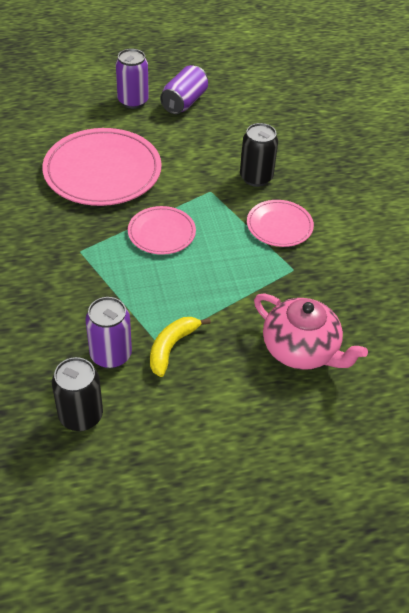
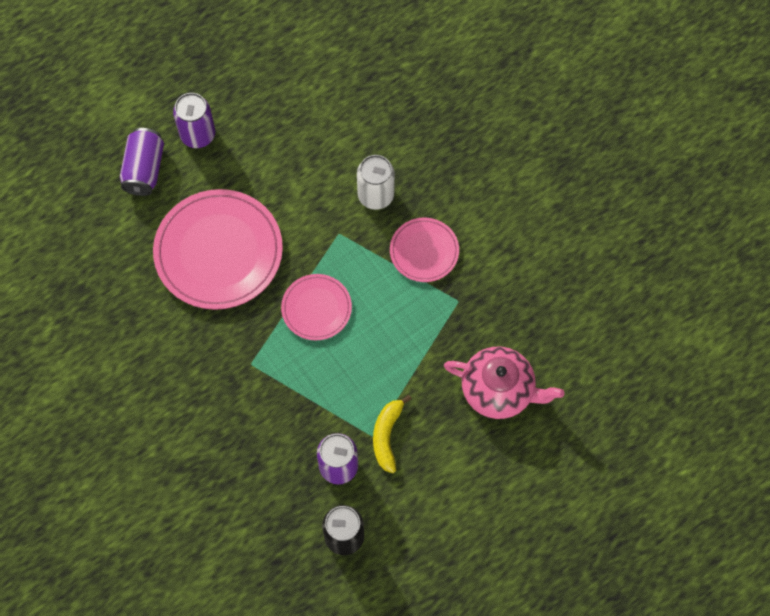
camera: 20 degrees left, 20 degrees up
purple can [160,65,208,114] -> purple can moved to [120,128,164,196]
black can [240,123,278,187] -> white can [357,155,395,210]

